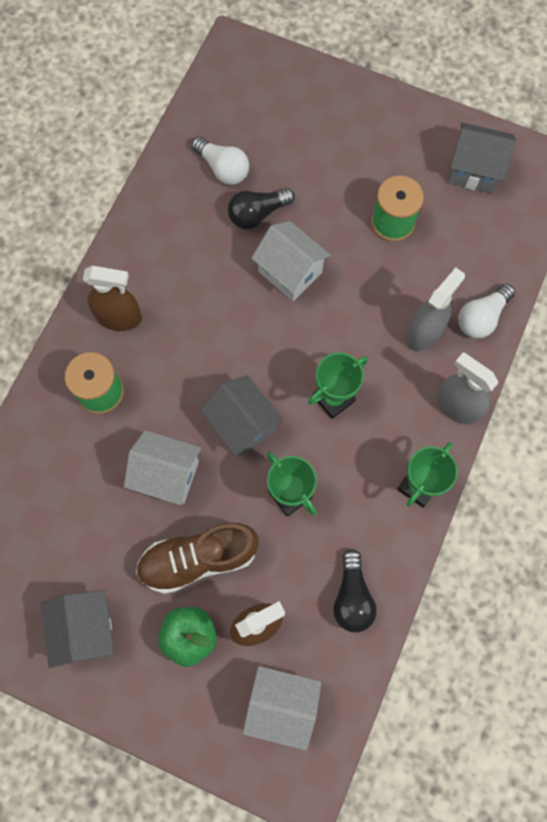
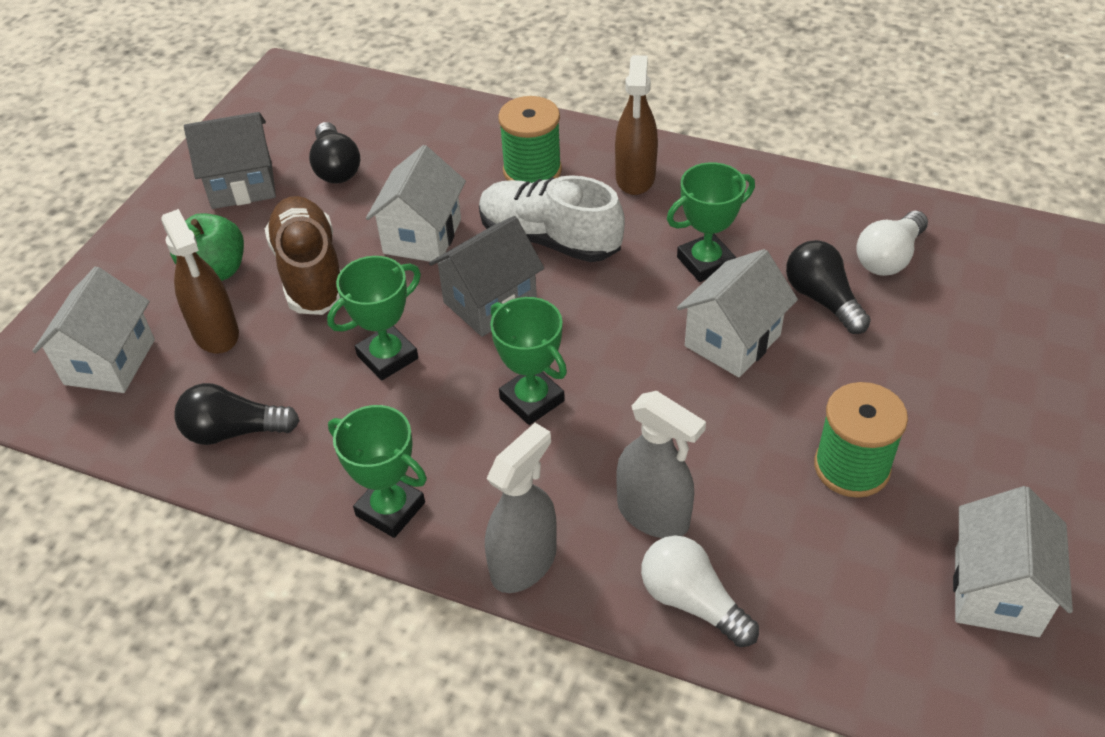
camera: 90 degrees right, 25 degrees down
grey house [448,122,517,194] -> white house [953,486,1073,637]
none -> black light bulb [309,122,361,184]
none -> white shoe [479,175,625,262]
none -> green trophy [667,162,755,282]

